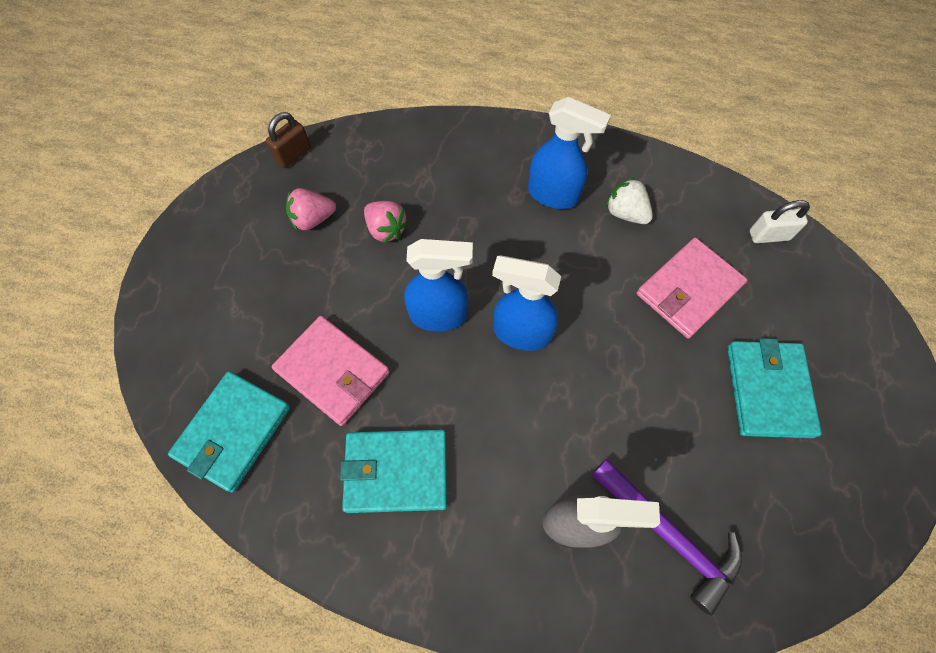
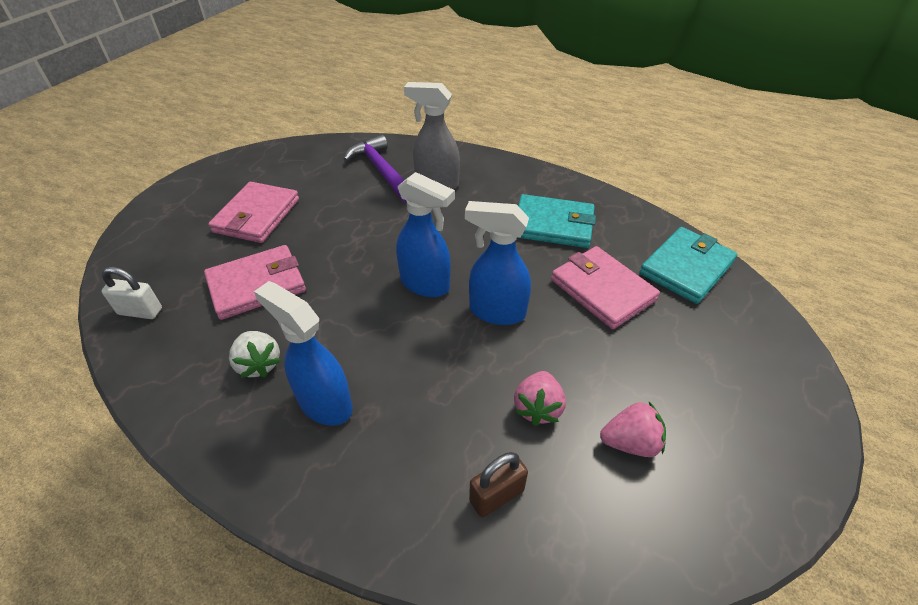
camera: 165 degrees left, 20 degrees down
brown padlock [266,112,311,168] -> brown padlock moved to [469,452,528,517]
pink strawberry [364,201,408,243] -> pink strawberry turned 135 degrees counterclockwise [514,371,566,426]
turquoise wallet [727,338,822,438] -> pink wallet [208,182,299,243]

